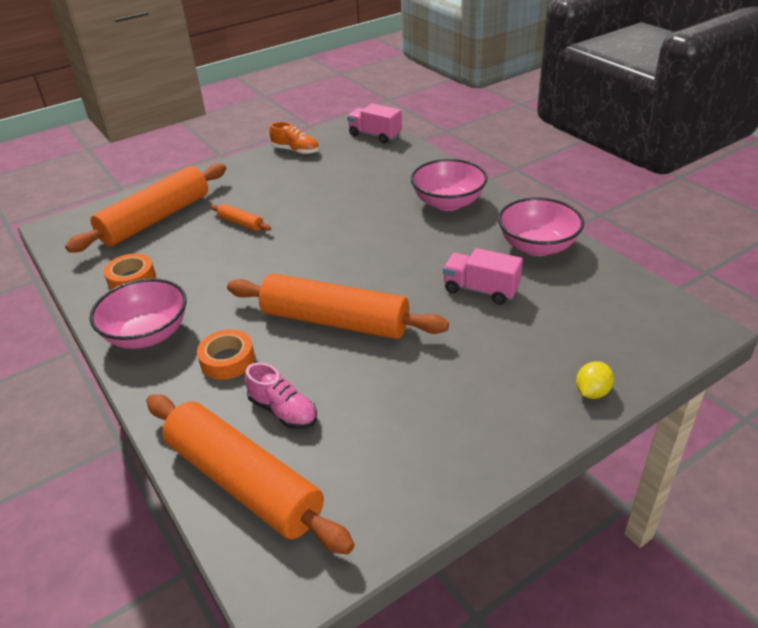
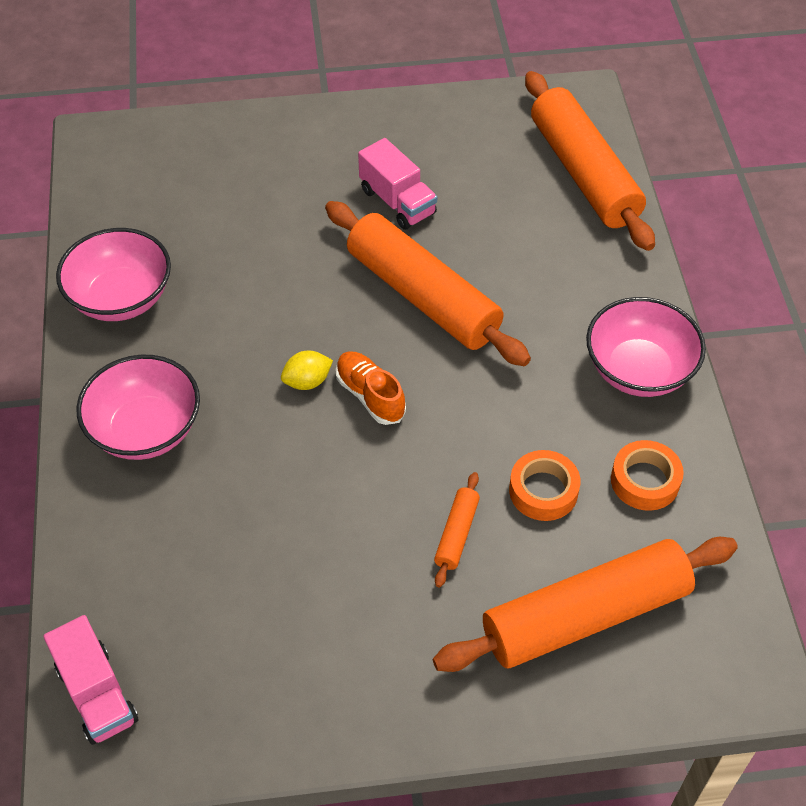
camera: 155 degrees left, 15 degrees up
orange tape [197,329,255,380] -> orange tape moved to [509,450,581,521]
orange rolling pin [210,204,271,231] -> orange rolling pin turned 45 degrees clockwise [434,472,480,587]
pink shoe [245,363,317,429] -> none
orange shoe [269,122,319,154] -> orange shoe moved to [336,351,406,425]
pink truck [443,248,523,305] -> pink truck moved to [358,138,437,230]
yellow lemon [576,361,614,399] -> yellow lemon moved to [281,351,333,390]

